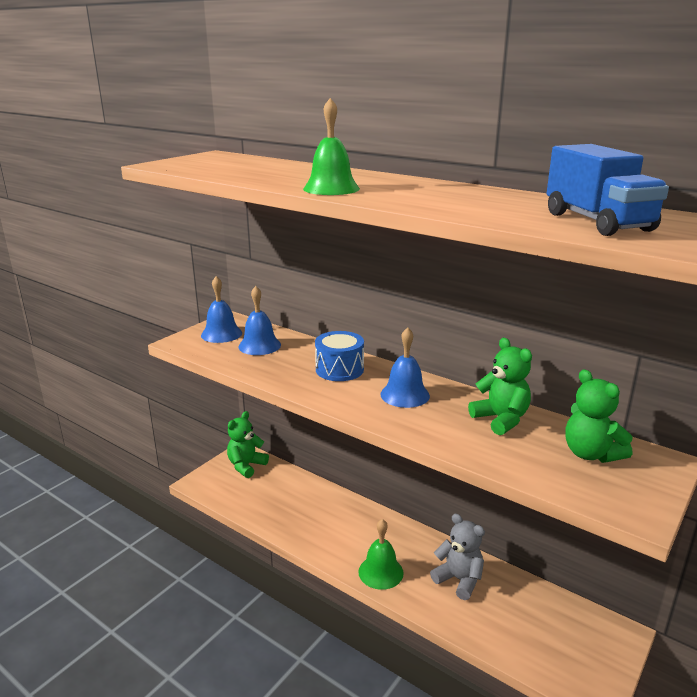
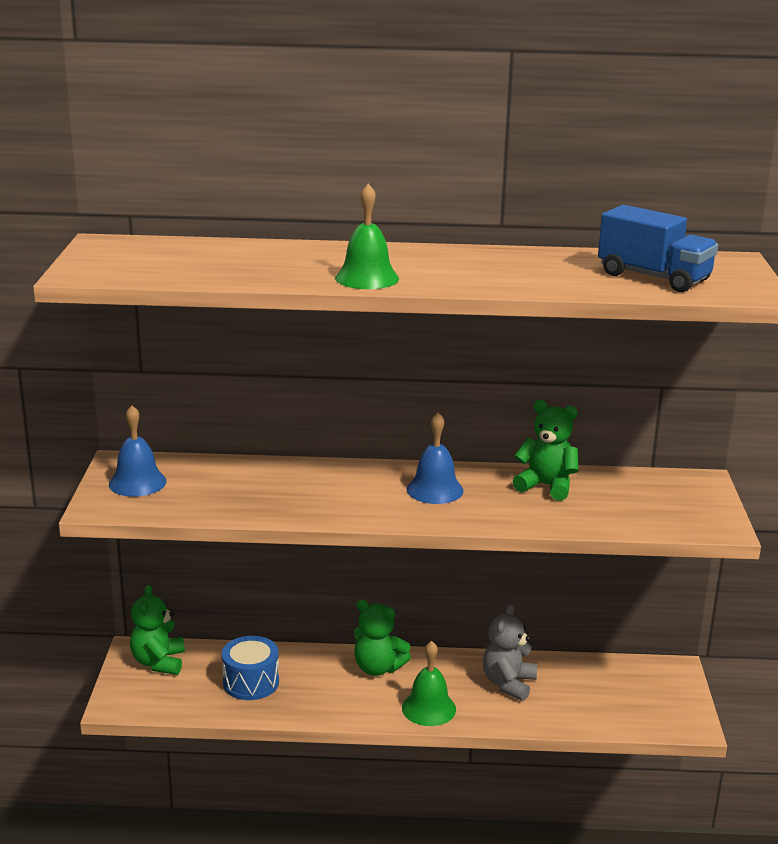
camera: 35 degrees left, 0 degrees up
blue bell [239,286,281,355] -> none
blue drum [315,331,364,381] -> blue drum moved to [222,636,279,700]
grey teddy bear [430,514,485,600] -> grey teddy bear turned 75 degrees counterclockwise [483,604,537,701]
green teddy bear [565,369,633,463] -> green teddy bear moved to [354,599,411,676]

